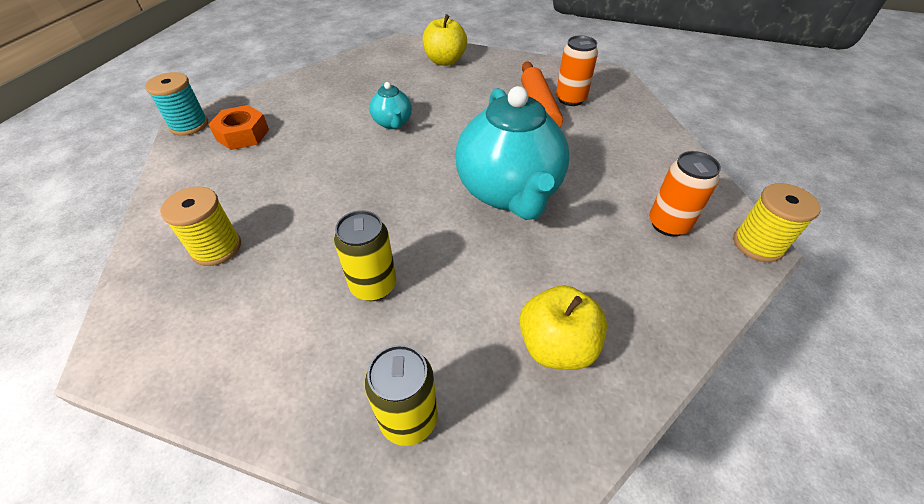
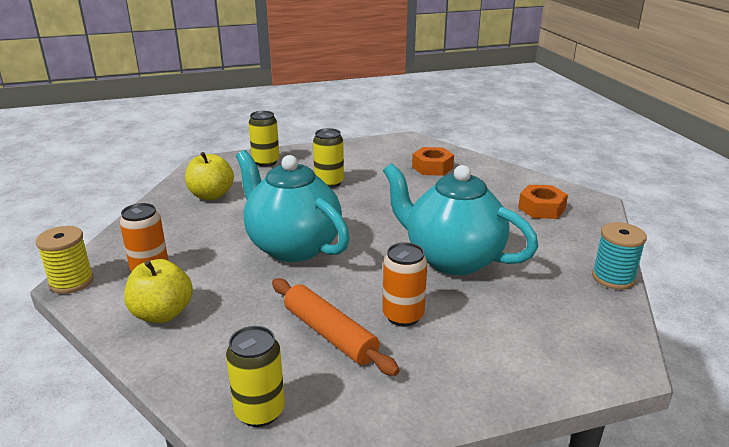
camera: 145 degrees right, 20 degrees down
turquoise spool [145,72,208,136] -> turquoise spool moved to [592,222,647,289]
yellow spool [160,186,241,266] -> orange nut [412,147,454,176]
turquoise teapot [369,82,412,129] -> turquoise teapot [383,163,538,275], size x2.20
yellow apple [422,14,467,66] -> yellow apple moved to [124,259,193,323]
orange can [556,36,598,106] -> orange can moved to [383,242,427,327]
none -> yellow can [226,326,285,427]

